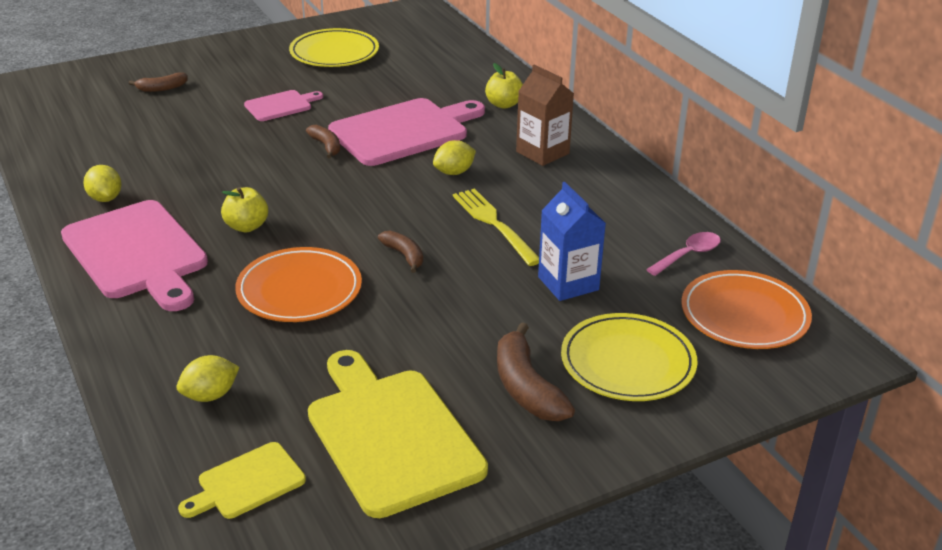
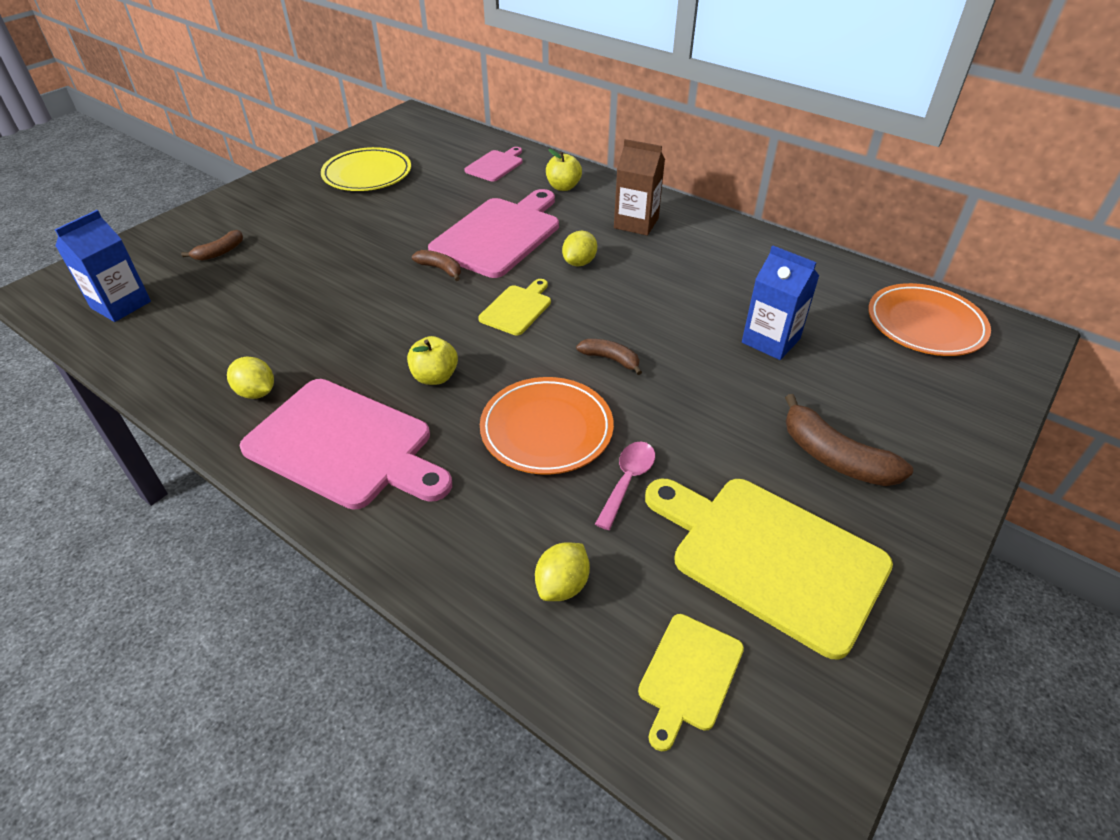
camera: 25 degrees left, 10 degrees up
pink cutting board [244,90,323,121] -> pink cutting board moved to [464,147,522,182]
yellow fork [453,188,539,266] -> none
yellow plate [561,313,698,401] -> none
pink spoon [646,232,721,276] -> pink spoon moved to [595,441,655,530]
none -> blue carton [54,210,151,322]
none -> yellow cutting board [478,279,551,335]

